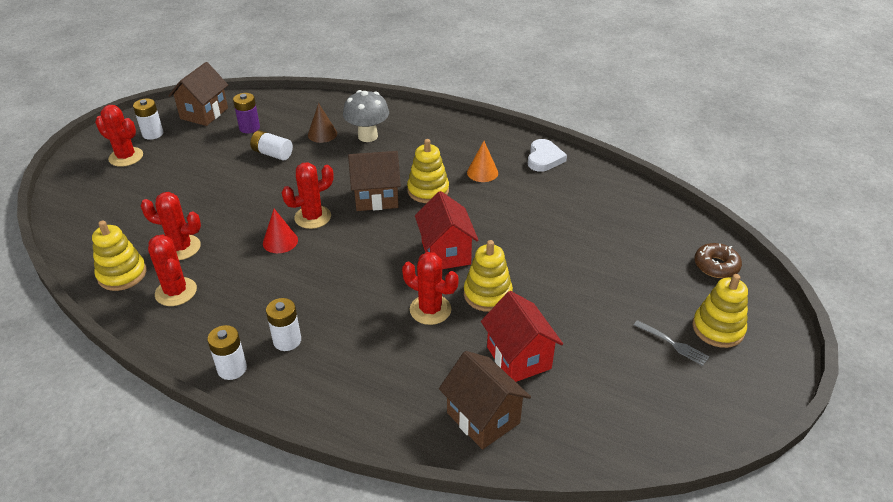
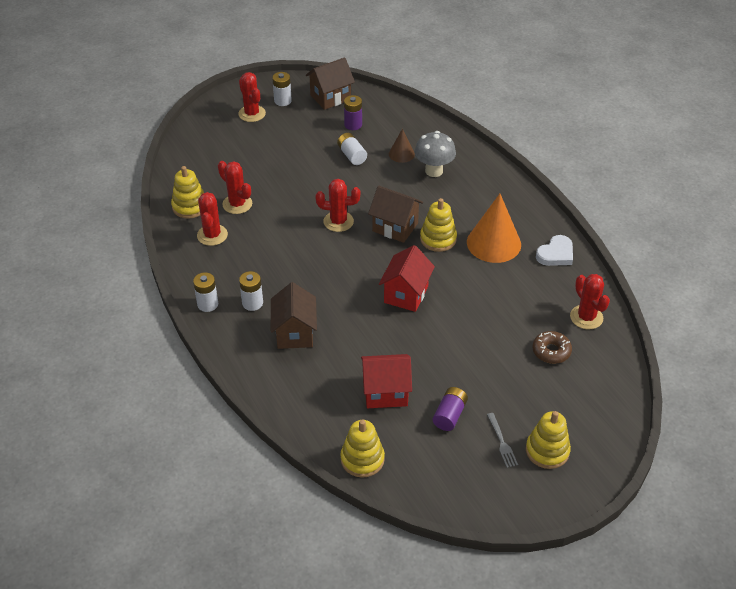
camera: 35 degrees right, 5 degrees up
red cone [263,209,298,253] -> none
red cactus [402,252,459,325] -> red cactus moved to [570,274,610,329]
brown house [439,351,531,450] -> brown house moved to [271,282,317,349]
yellow stacking toy [464,240,513,312] -> yellow stacking toy moved to [340,419,385,478]
orange cone [467,141,498,182] -> orange cone [467,194,521,263], size x1.91
red house [481,291,563,382] -> red house turned 75 degrees clockwise [361,354,412,408]
brown donut [694,243,742,278] -> brown donut moved to [532,331,572,364]
none -> purple battery [433,387,468,431]

